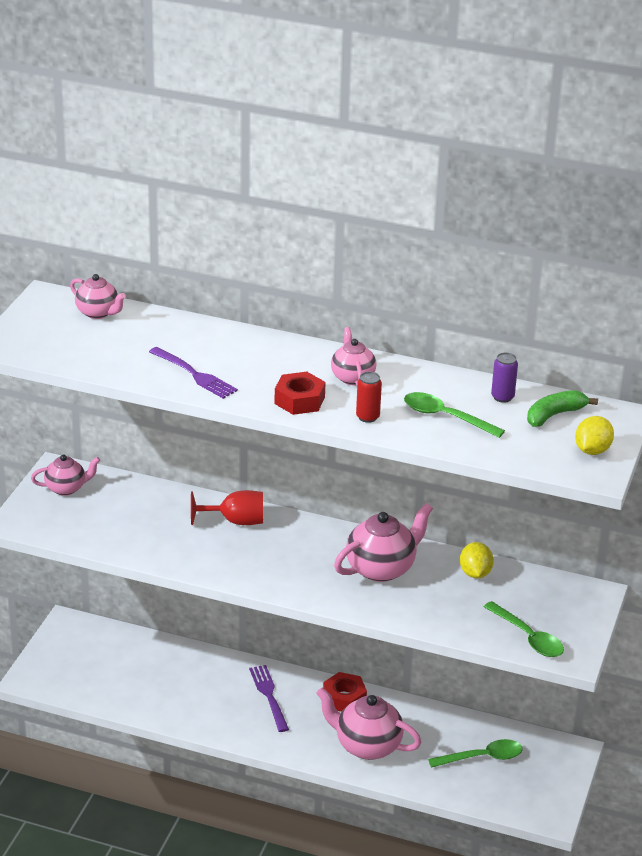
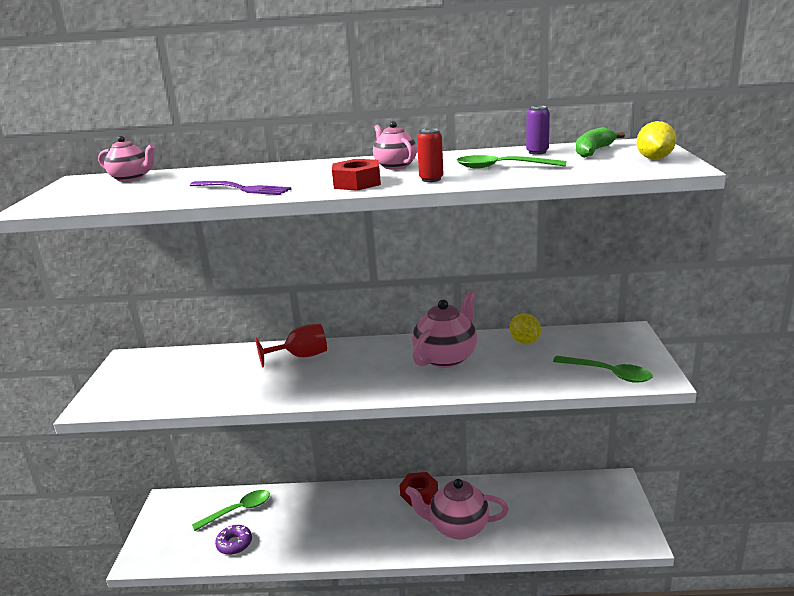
camera: 15 degrees left, 10 degrees down
pink teapot [31,455,100,496] -> none
purple fork [249,665,289,732] -> none
green spoon [428,739,523,768] -> green spoon moved to [192,490,270,531]
none -> purple donut [215,525,252,555]

